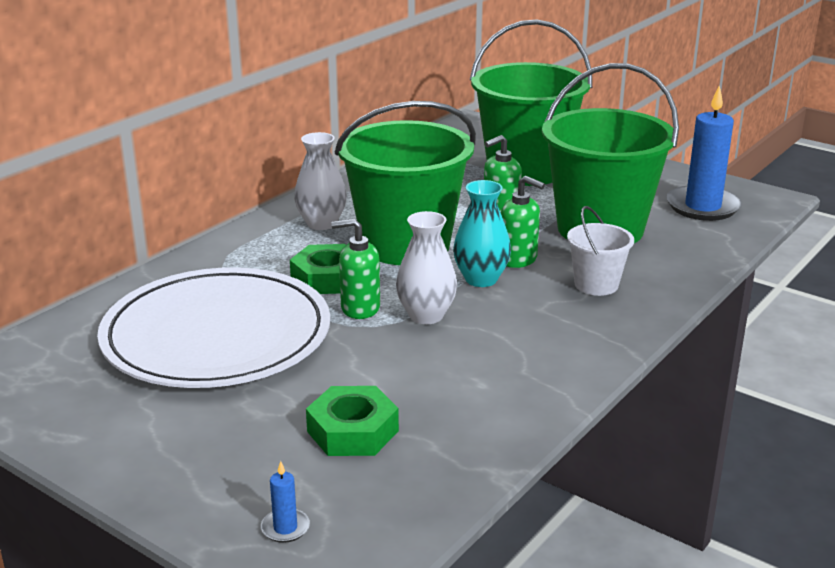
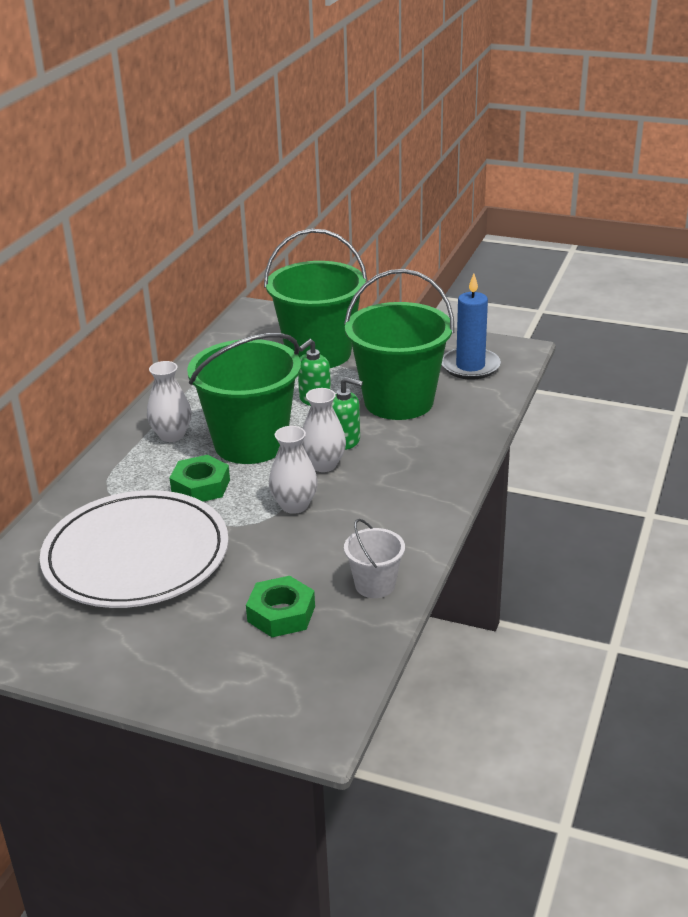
camera: 15 degrees left, 5 degrees up
blue candle [261,461,310,543] -> none
green soap dispenser [331,219,380,319] -> none
turquoise vase [453,180,511,287] -> white vase [302,388,346,472]
white bucket [567,206,634,296] -> white bucket moved to [344,519,405,598]

